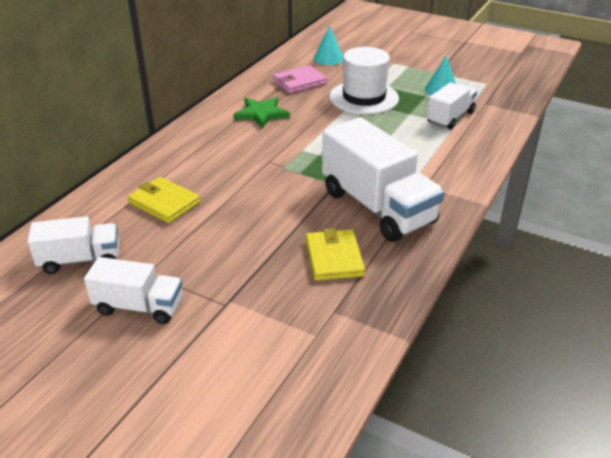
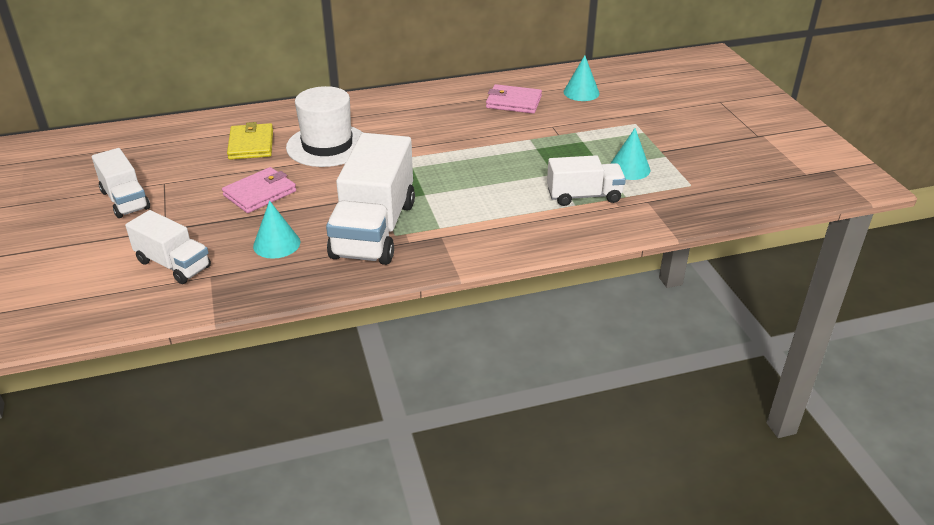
camera: 45 degrees right, 0 degrees up
white truck [28,216,119,274] -> white truck moved to [125,210,211,284]
green star [233,97,290,128] -> none
yellow wallet [306,228,365,281] -> turquoise cone [253,201,300,259]
white hat [329,47,399,114] -> white hat moved to [286,86,363,167]
none -> pink wallet [222,167,296,213]

